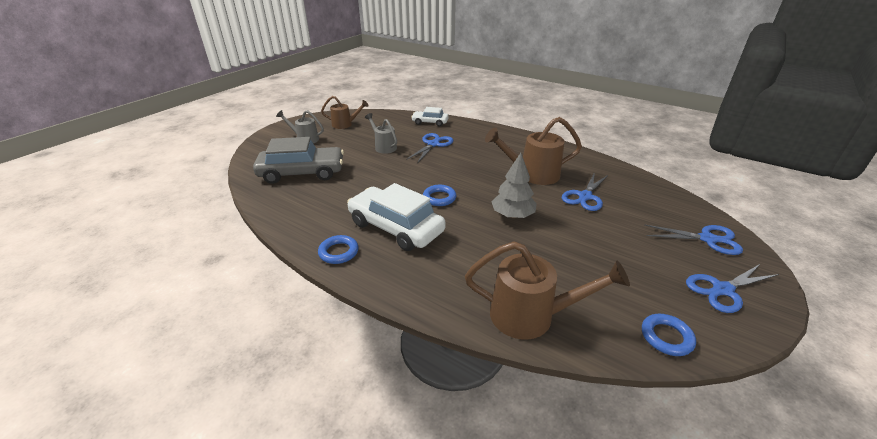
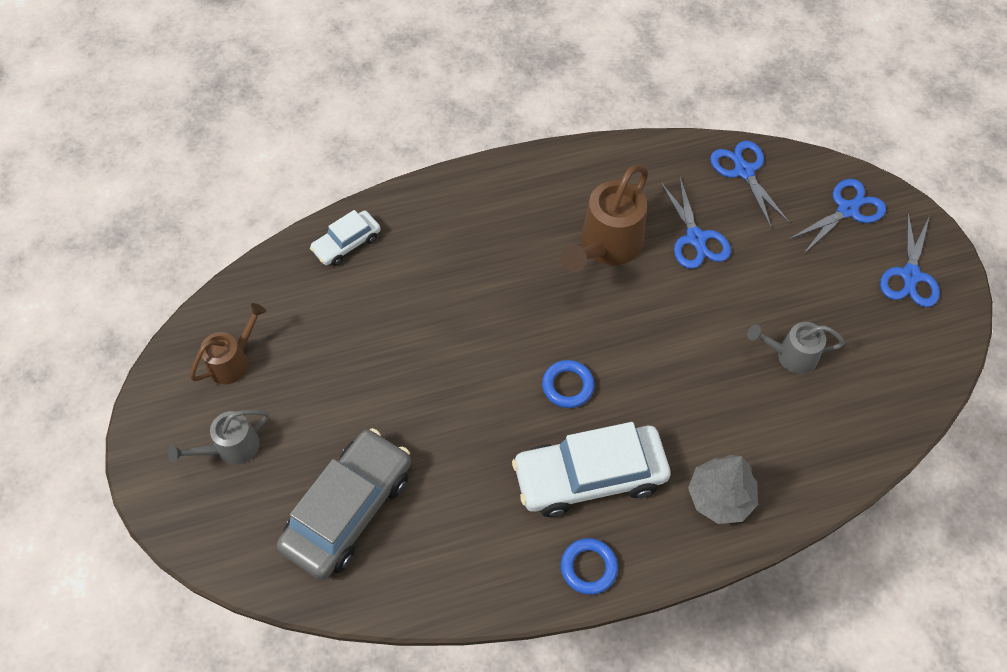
camera: 50 degrees left, 25 degrees up
grey watering can [365,113,397,154] -> grey watering can moved to [747,322,845,374]
blue scissors [406,133,453,163] -> blue scissors moved to [710,141,790,227]
brown watering can [465,241,630,340] -> none
grey tree [491,153,537,218] -> grey tree moved to [688,455,758,524]
blue ring [642,314,696,356] -> none

